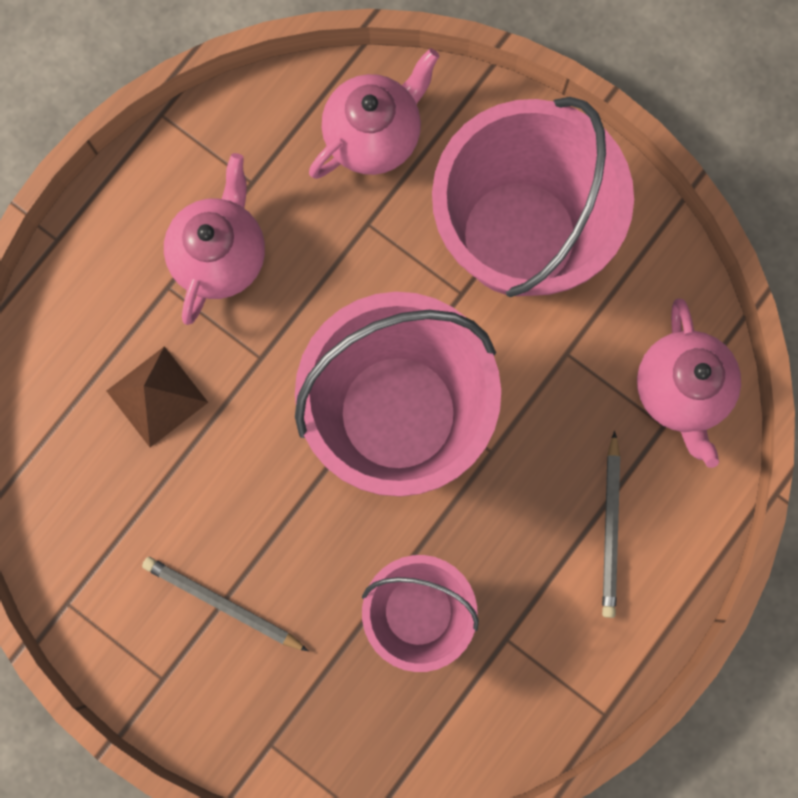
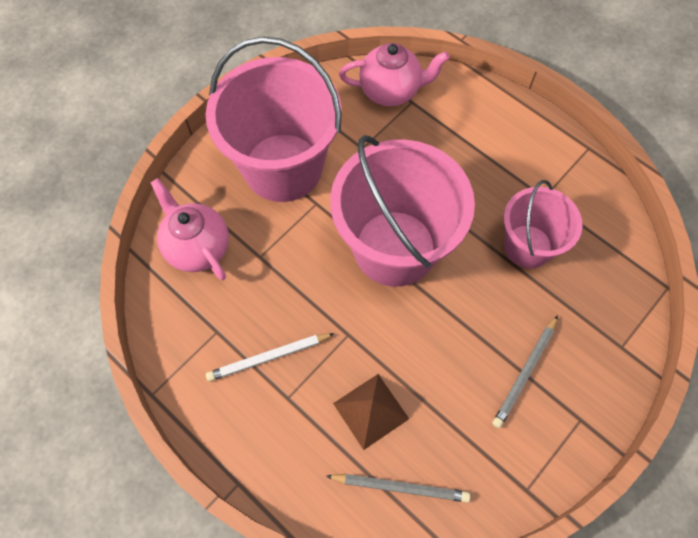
camera: 85 degrees left, 15 degrees down
pink teapot [164,153,265,325] -> white pencil [206,333,335,381]
grey pencil [602,431,620,618] -> grey pencil moved to [326,474,470,503]

